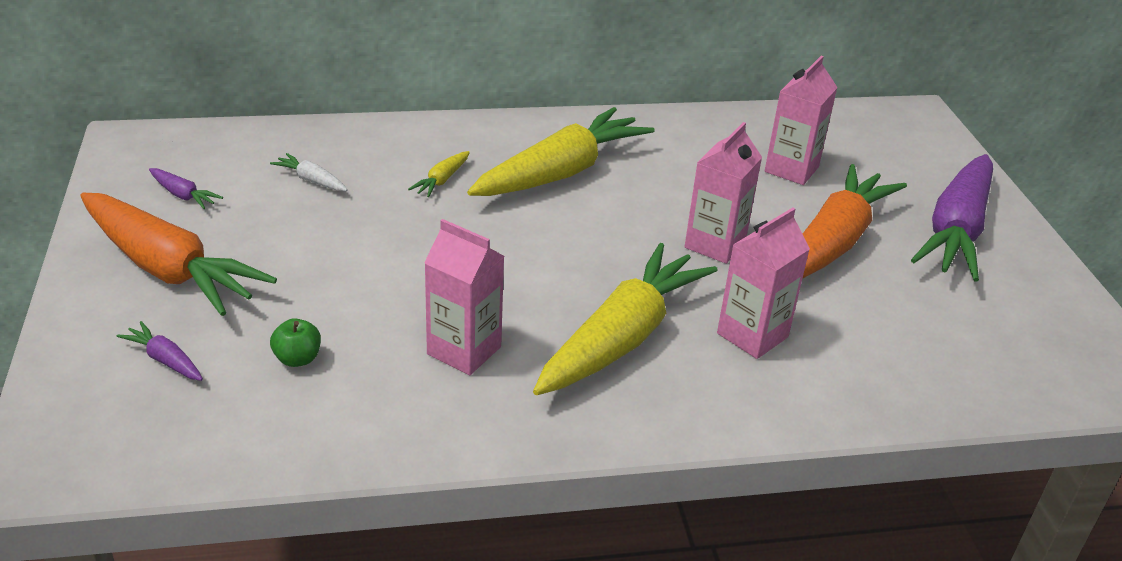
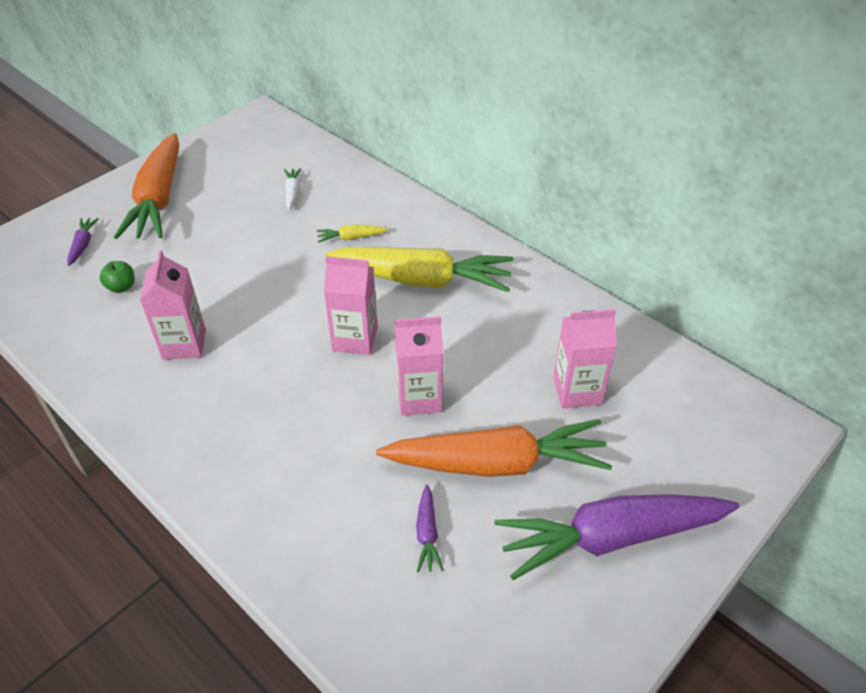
camera: 55 degrees right, 10 degrees up
purple carrot [149,168,223,209] -> purple carrot moved to [416,484,444,572]
yellow carrot [533,243,718,395] -> none
pink carton [717,208,810,359] -> pink carton moved to [324,256,378,355]

